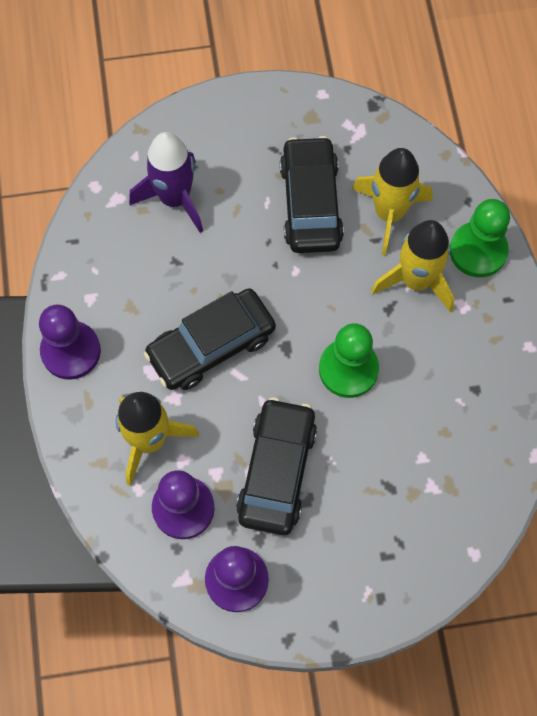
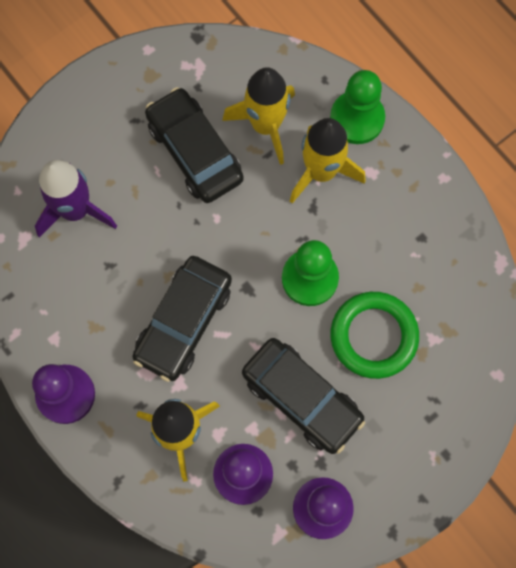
camera: 30 degrees left, 5 degrees up
black car [236,398,317,535] -> black car turned 150 degrees clockwise [242,338,365,454]
none -> green ring [331,292,419,379]

